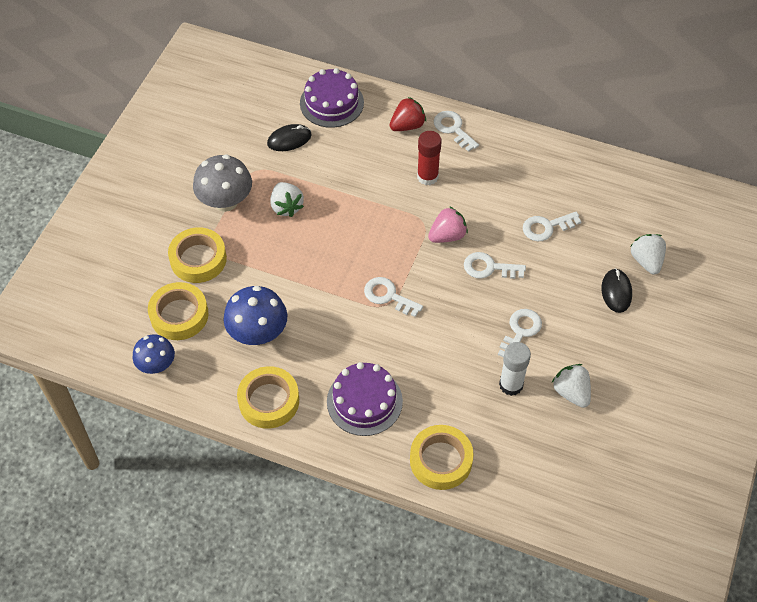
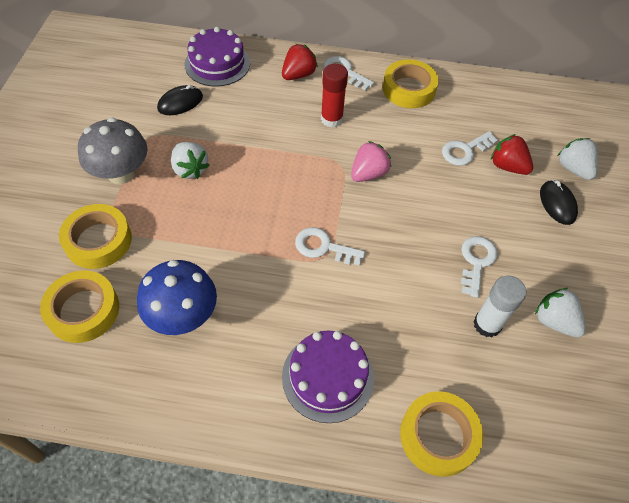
camera: 15 degrees left, 0 degrees up
blue mushroom [133,334,175,374] -> none
yellow tape [237,366,299,429] -> yellow tape moved to [383,59,439,108]
white key [464,252,526,279] -> none
none -> red strawberry [491,134,533,175]

